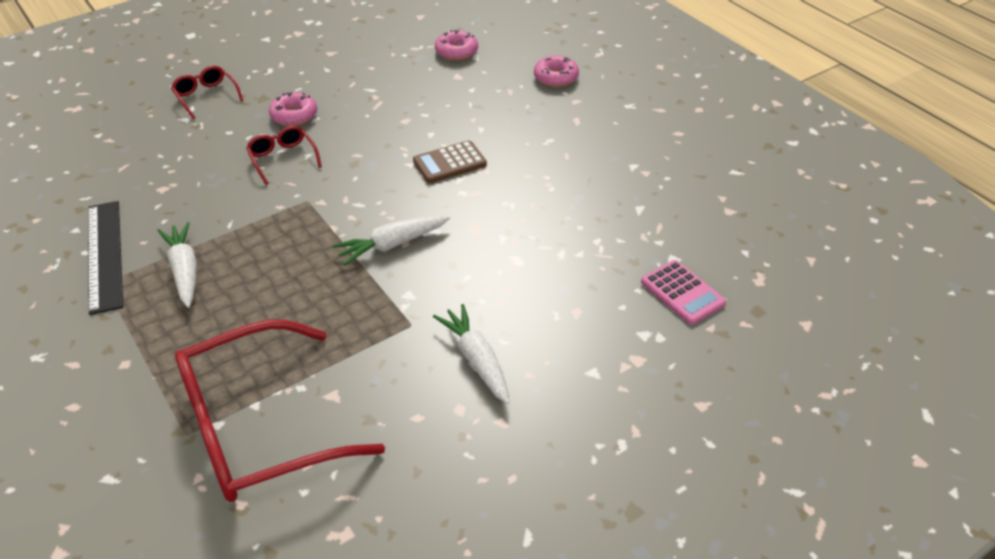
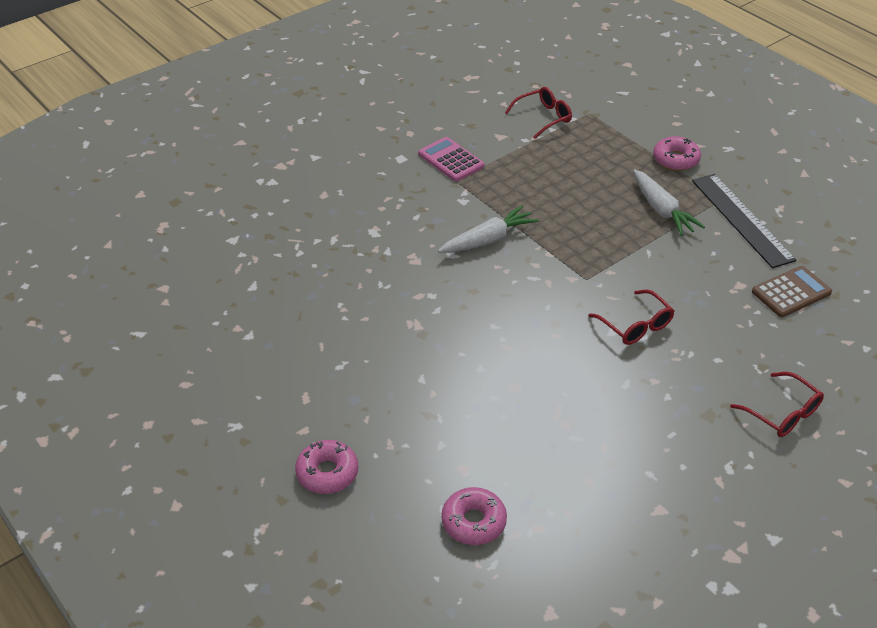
camera: 175 degrees right, 0 degrees up
red glasses [175,320,385,502] -> red glasses [505,87,572,139], size x0.44
pink donut [269,92,317,126] -> pink donut moved to [653,136,701,171]
brown calculator [413,140,487,183] -> brown calculator moved to [752,266,832,317]
white carrot [433,304,510,404] -> none
pink calculator [641,260,726,325] -> pink calculator moved to [418,137,484,182]

